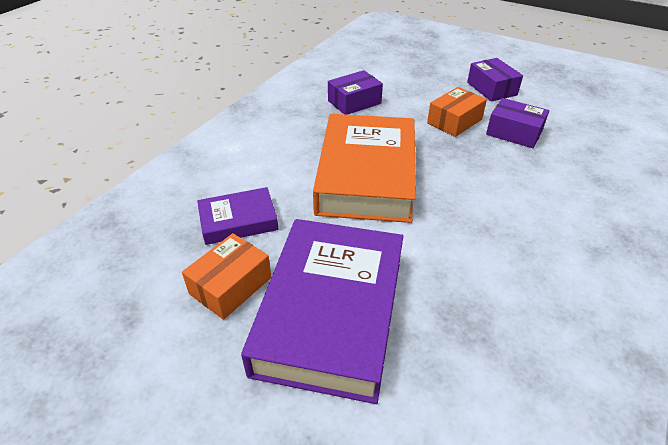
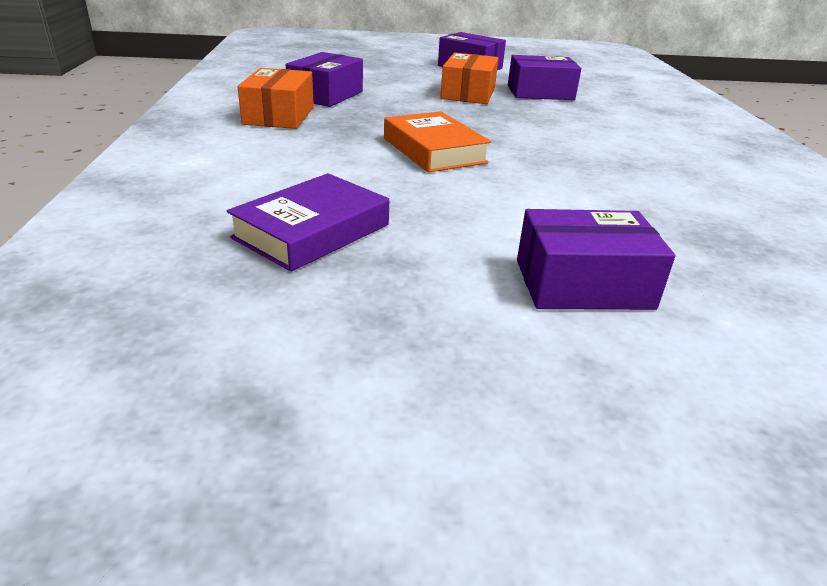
camera: 35 degrees left, 10 degrees down
orange box [182,233,271,320] -> orange box moved to [238,68,314,129]
purple book [241,219,403,404] -> purple box [517,209,675,310]
orange book [313,114,416,223] -> orange book [384,111,491,172], size x0.50

